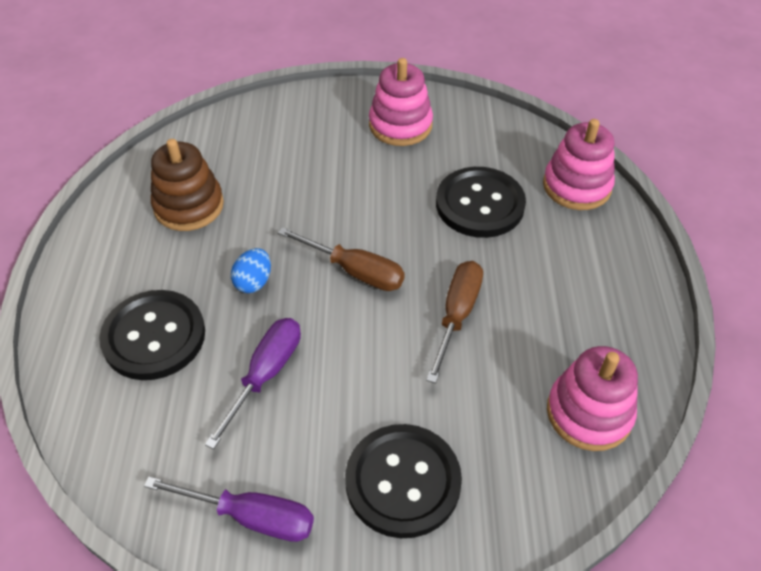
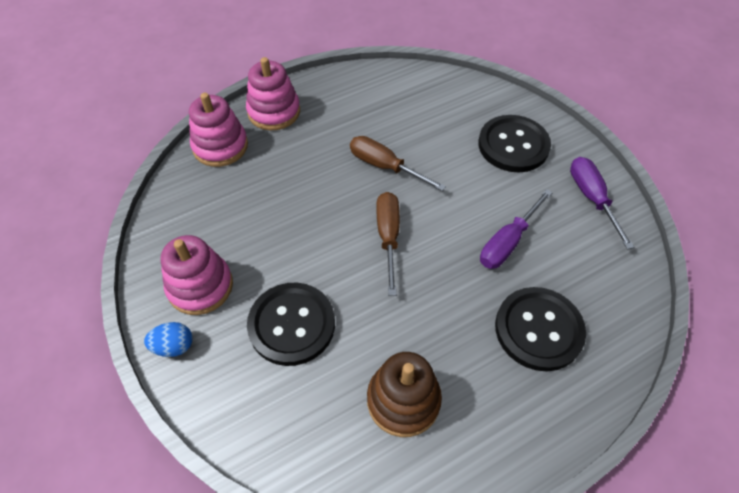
camera: 120 degrees left, 5 degrees up
purple screwdriver [205,318,301,449] -> purple screwdriver turned 45 degrees counterclockwise [480,189,553,269]
blue egg [231,248,271,293] -> blue egg moved to [144,322,192,357]
brown screwdriver [426,261,483,383] -> brown screwdriver turned 45 degrees clockwise [350,136,446,191]
black button [436,167,526,238] -> black button moved to [247,283,335,366]
pink stacking toy [547,346,638,451] -> pink stacking toy moved to [246,57,300,130]

